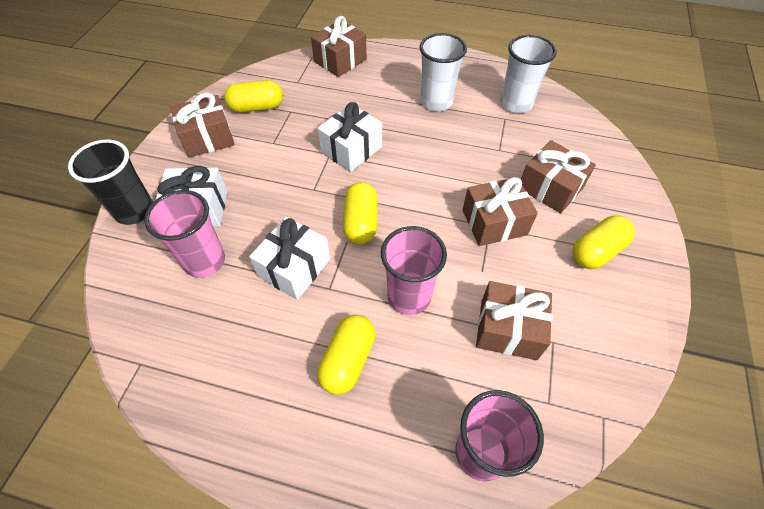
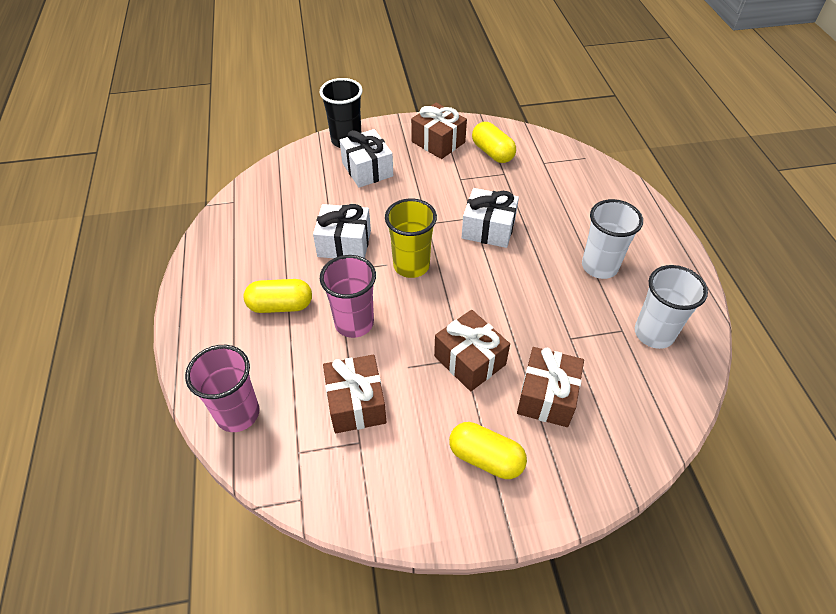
camera: 65 degrees right, 5 degrees down
pink cup [144,190,225,278] -> none
brown gift [311,16,367,77] -> none
yellow capsule [343,182,378,244] -> yellow cup [385,198,437,278]

